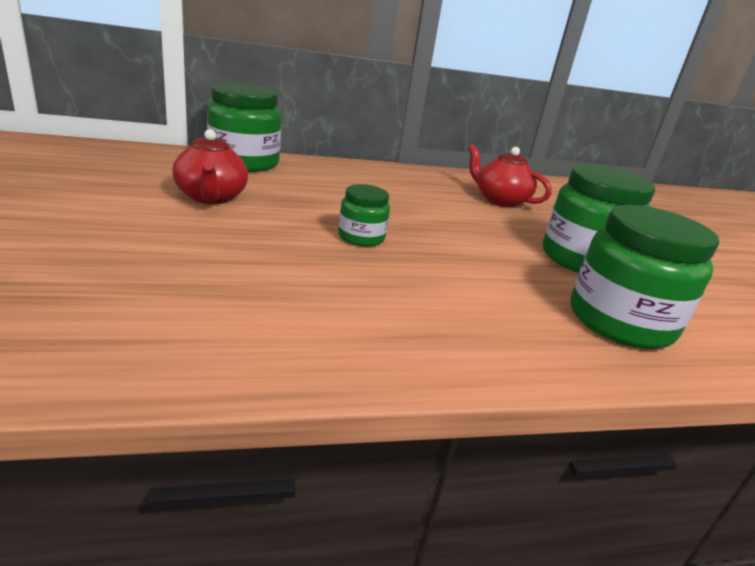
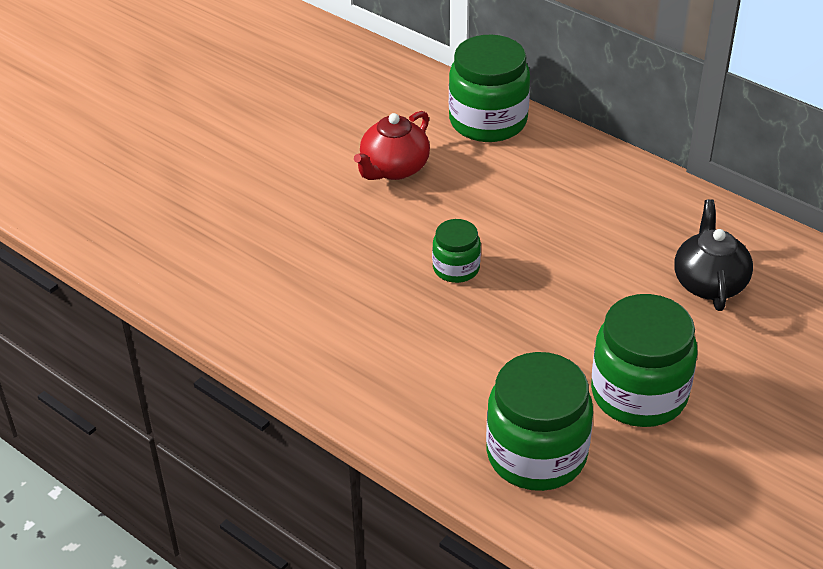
camera: 55 degrees right, 15 degrees up
red teapot [468,144,552,207] -> black teapot [674,199,753,311]

